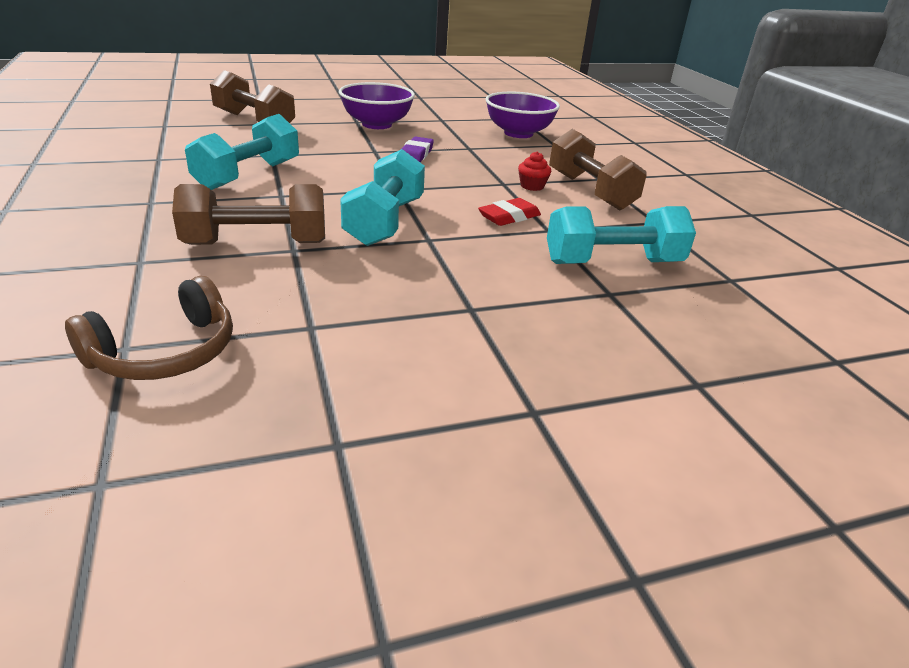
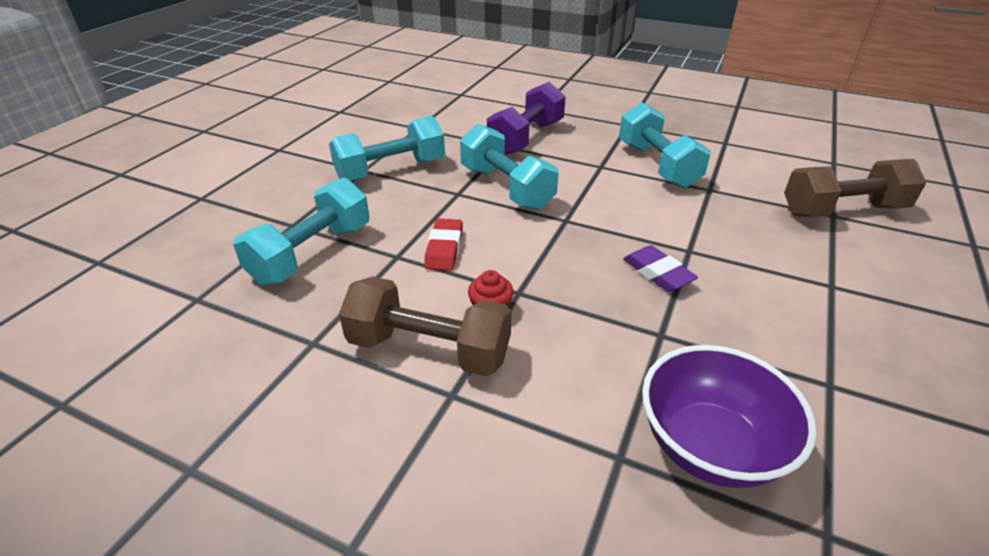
camera: 135 degrees right, 5 degrees up
brown headphones [65,276,233,380] -> none
brown dumbbell [172,184,325,245] -> purple dumbbell [487,82,566,155]
purple bowl [339,82,415,129] -> none
none -> turquoise dumbbell [329,116,445,181]

